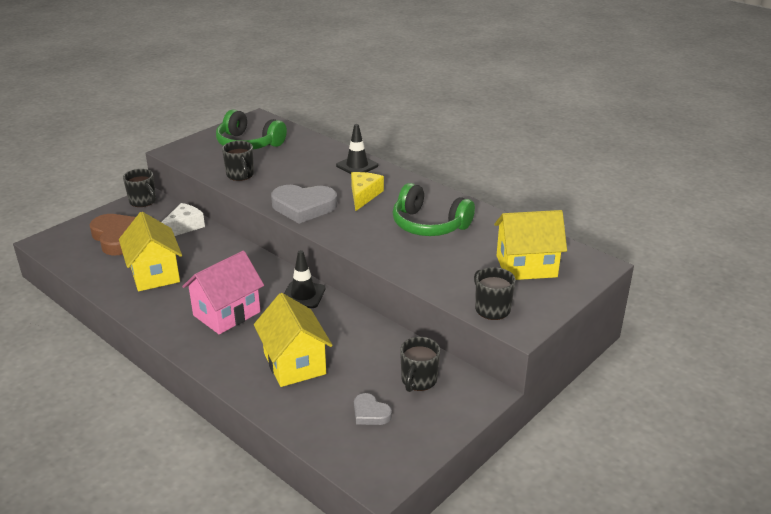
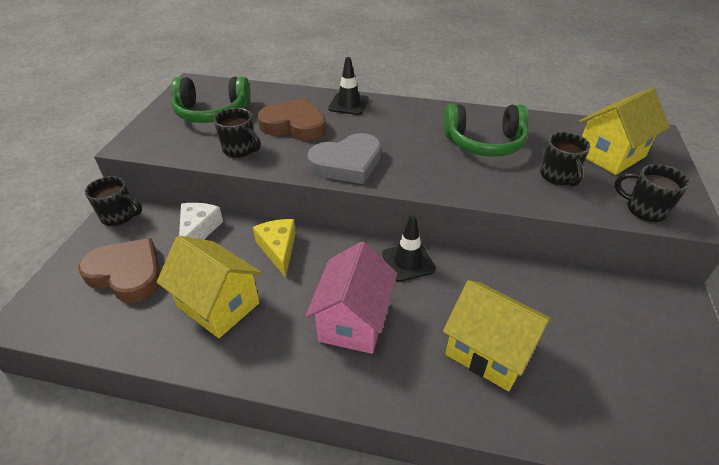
camera: 30 degrees left, 10 degrees up
yellow cheese [351,172,384,211] -> yellow cheese moved to [253,219,296,278]
grey heart [354,393,392,425] -> none
black mug [400,337,440,392] -> black mug moved to [540,132,590,186]
none -> brown heart [257,98,326,141]

